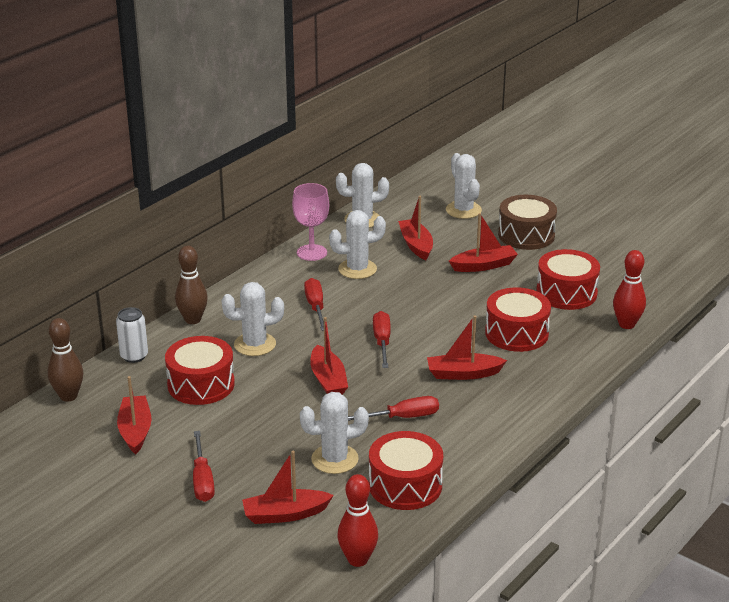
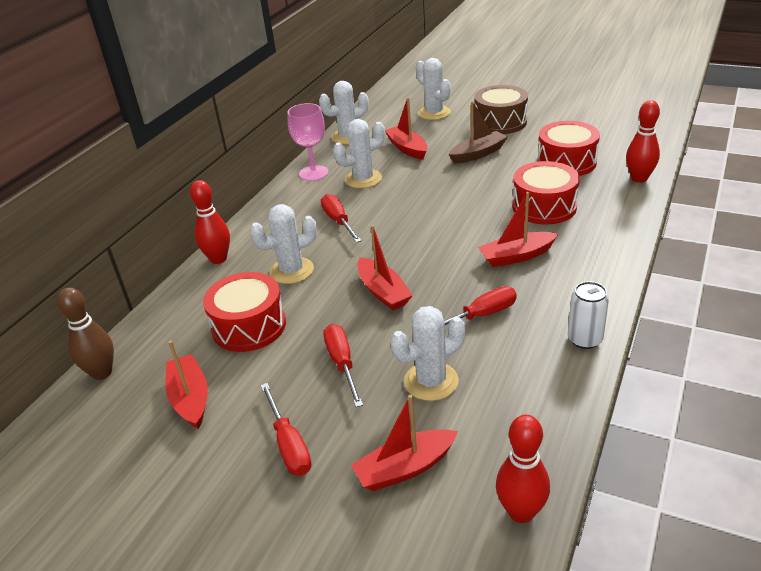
camera: 10 degrees left, 5 degrees up
white can [116,307,148,363] -> white can moved to [568,281,609,349]
brown bowling pin [175,246,208,324] -> red bowling pin [190,180,230,264]
red drum [369,431,443,510] -> none
red screwdriver [373,311,391,368] -> red screwdriver moved to [323,324,363,407]
red boat [449,213,518,272] -> brown boat [448,101,508,163]

